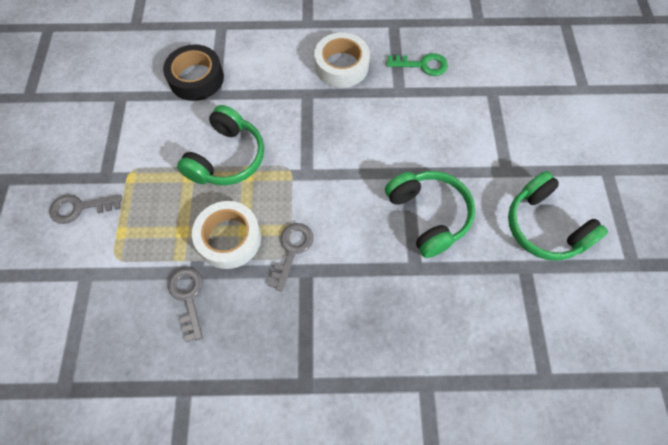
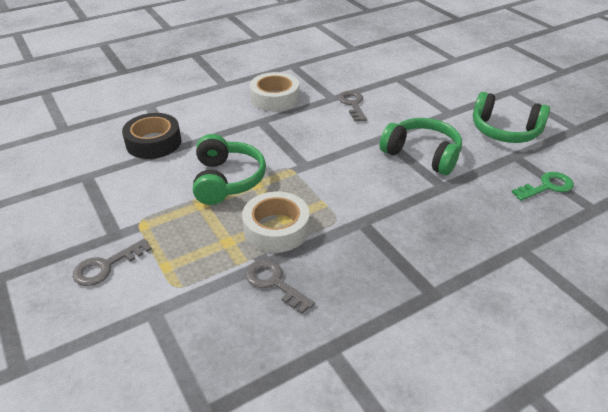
camera: 30 degrees left, 25 degrees down
grey key [268,223,313,292] -> grey key moved to [338,91,367,122]
green key [387,53,448,76] -> green key moved to [512,172,574,201]

